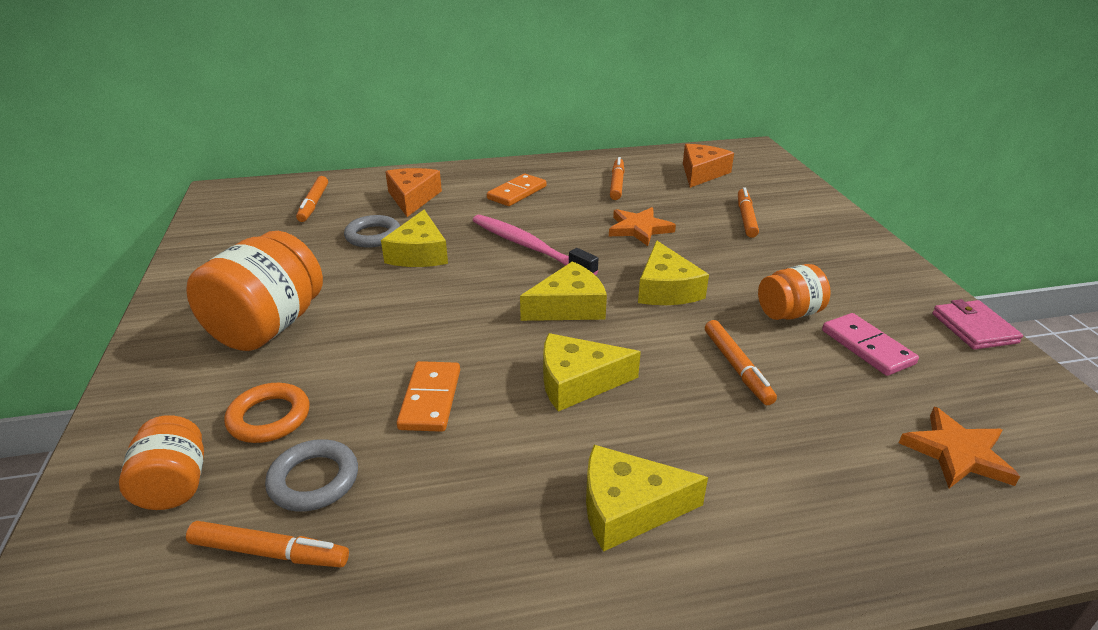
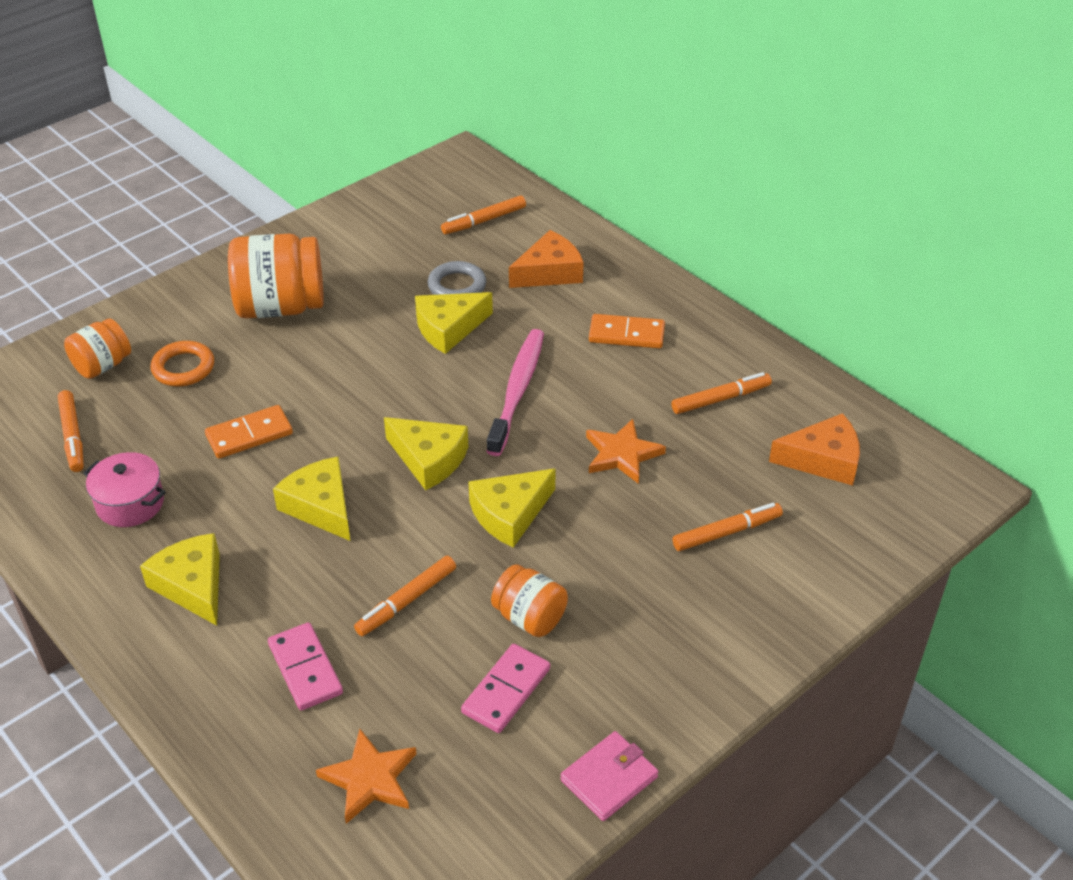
camera: 60 degrees right, 10 degrees up
grey ring [265,439,358,512] -> none
none -> pink pot [83,452,166,527]
none -> pink domino [268,622,343,710]

